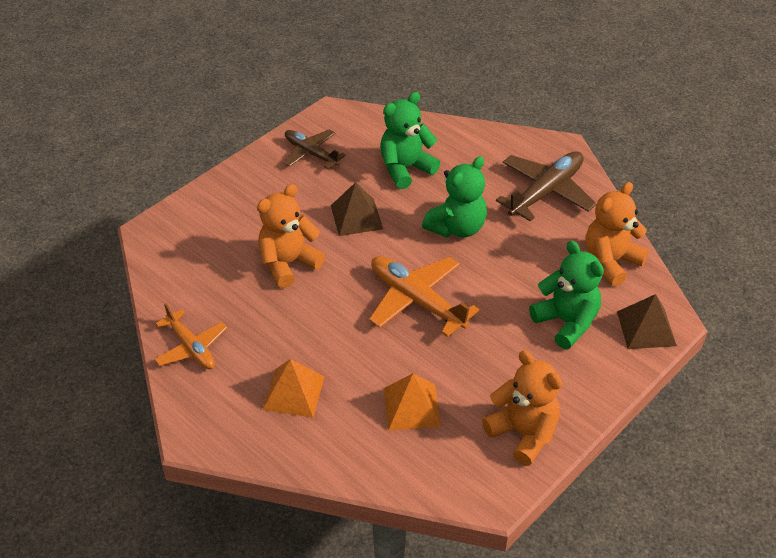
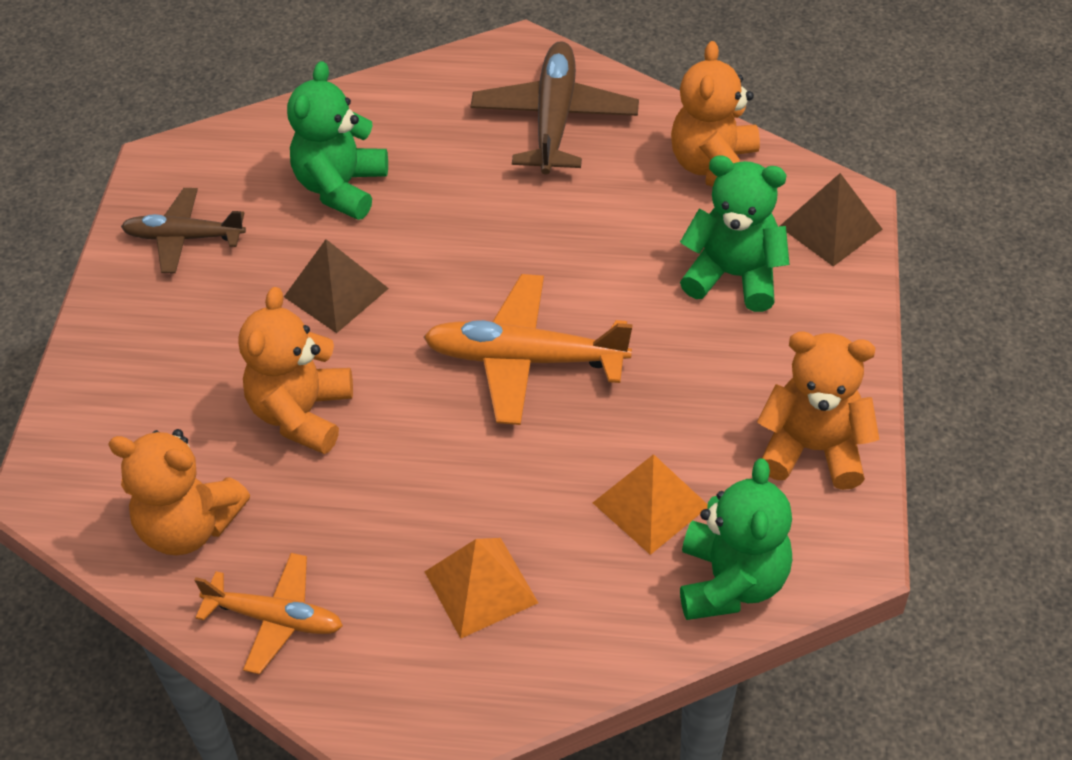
camera: 35 degrees left, 5 degrees up
green teddy bear [422,156,487,238] -> green teddy bear moved to [680,459,792,620]
none -> orange teddy bear [108,429,250,555]

